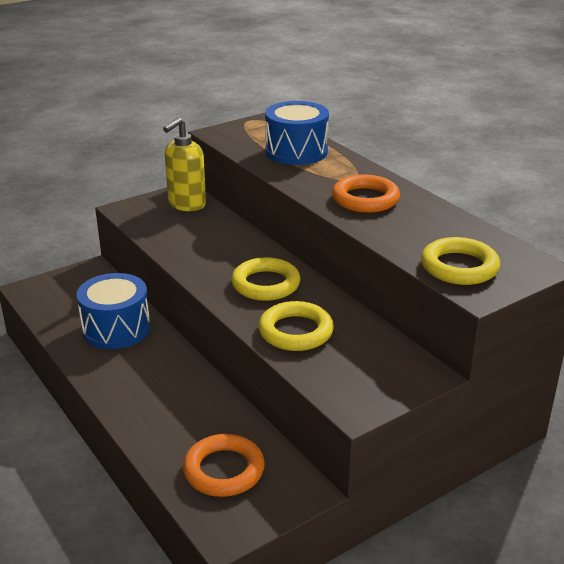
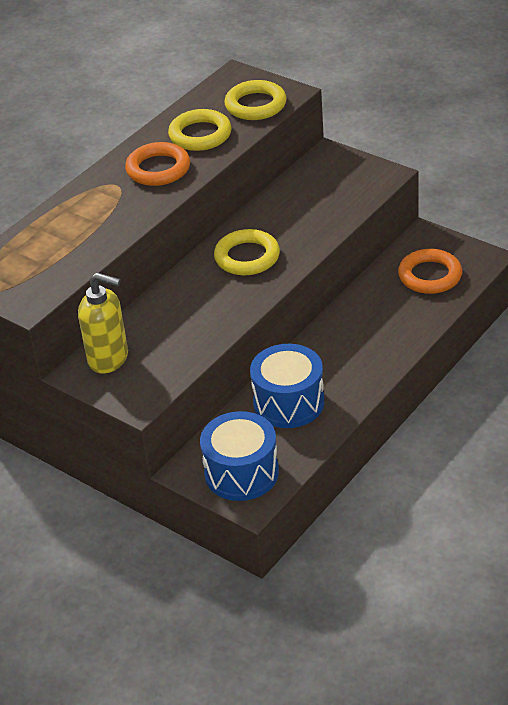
camera: 105 degrees left, 10 degrees up
yellow ring [258,301,334,351] -> yellow ring moved to [168,109,232,151]
blue drum [265,101,329,165] -> blue drum moved to [200,411,279,501]

